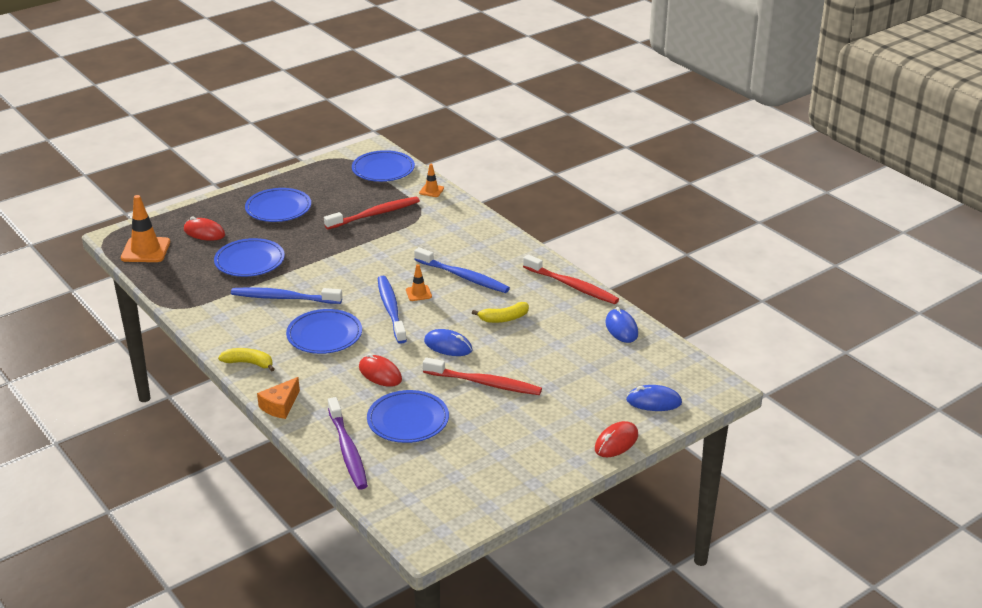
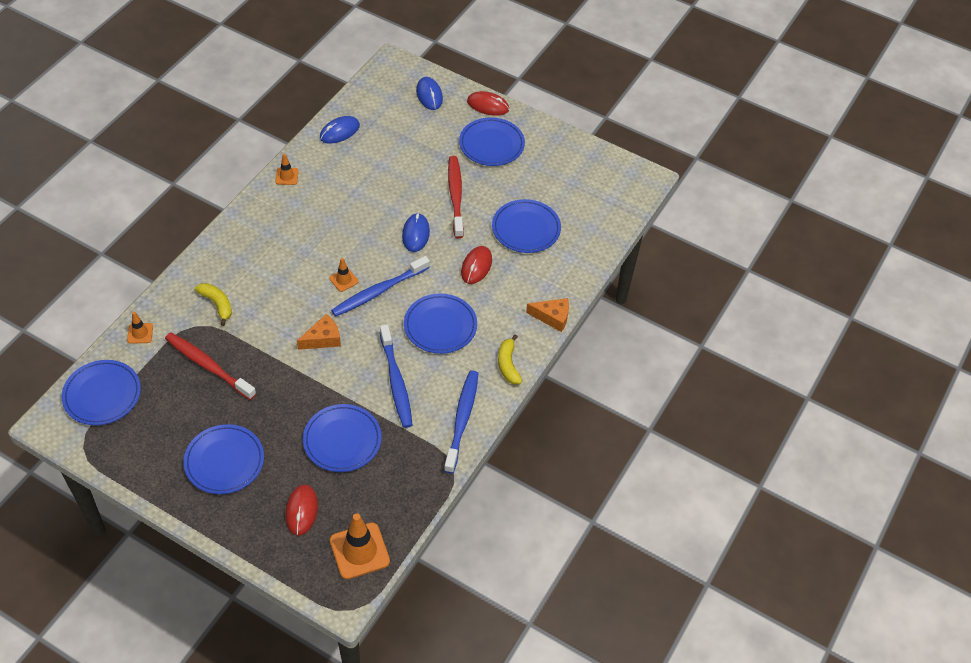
camera: 115 degrees left, 20 degrees up
purple toothbrush [328,397,368,490] -> none
blue toothbrush [414,247,510,293] -> blue toothbrush moved to [444,370,479,474]
yellow banana [472,302,529,323] -> yellow banana moved to [195,283,232,326]
red toothbrush [523,255,619,304] -> orange traffic cone [275,154,299,185]
none -> orange cheese [297,314,341,350]
none -> blue plate [459,117,525,166]

